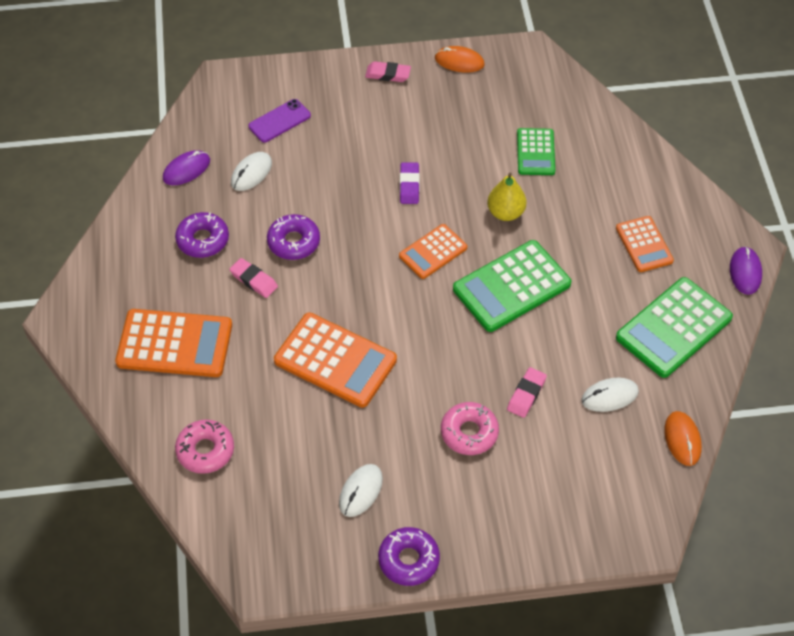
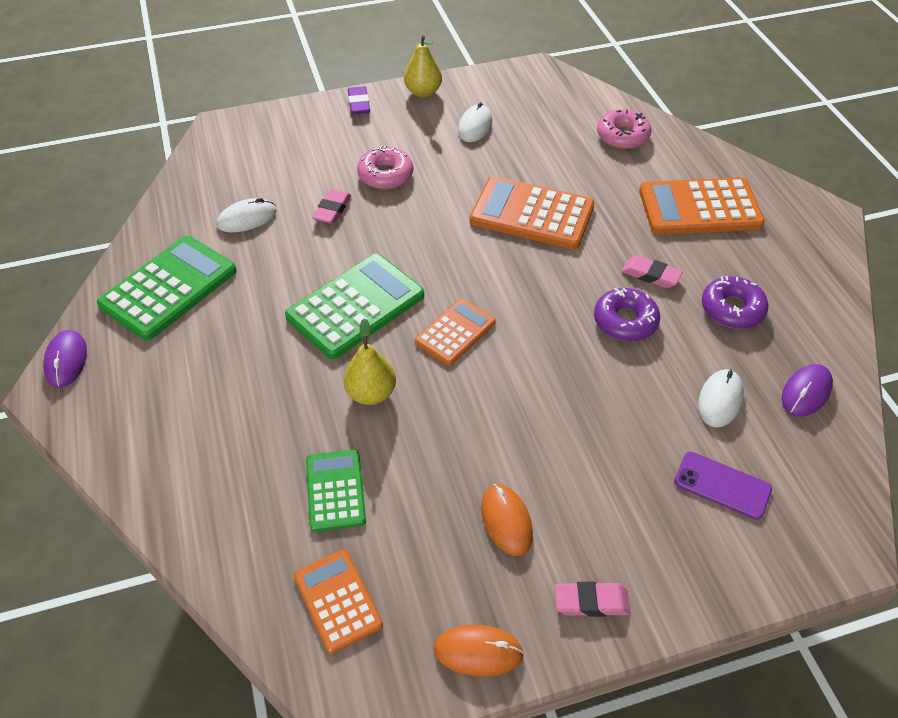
camera: 170 degrees right, 5 degrees down
purple phone [248,99,311,143] -> purple phone turned 75 degrees clockwise [674,452,772,520]
purple donut [378,527,440,586] -> yellow pear [404,36,442,98]
purple eraser [400,162,420,204] -> purple eraser moved to [348,86,370,114]
orange calculator [616,216,674,272] -> orange calculator moved to [294,549,383,654]
orange mouse [664,411,702,466] -> orange mouse moved to [481,484,533,556]

